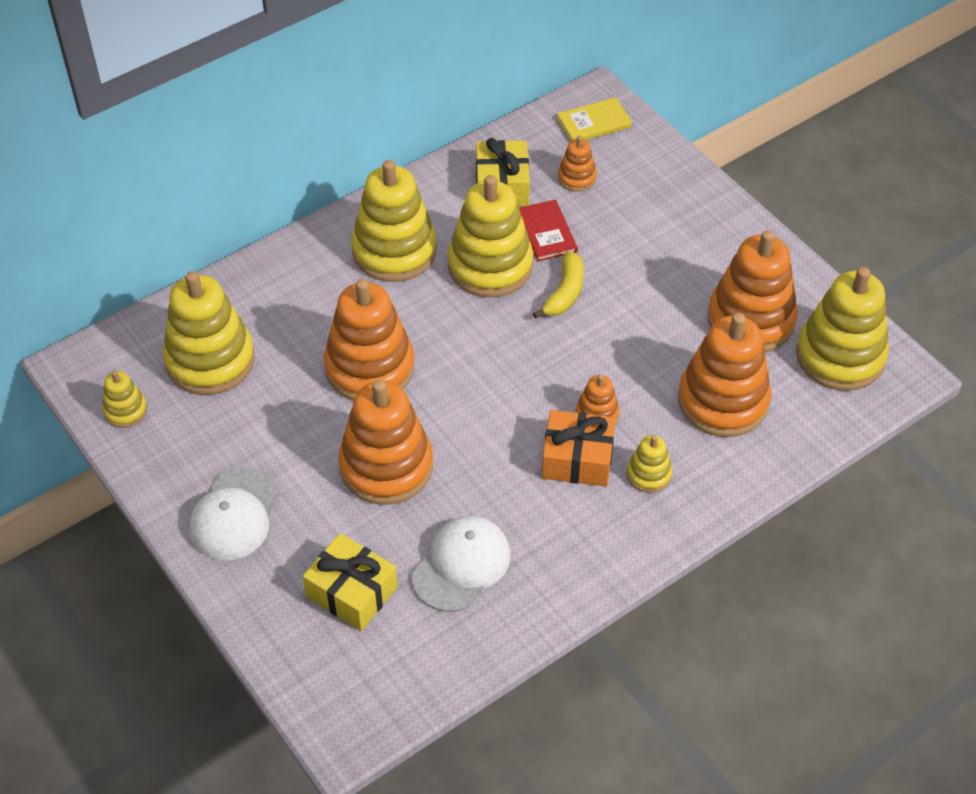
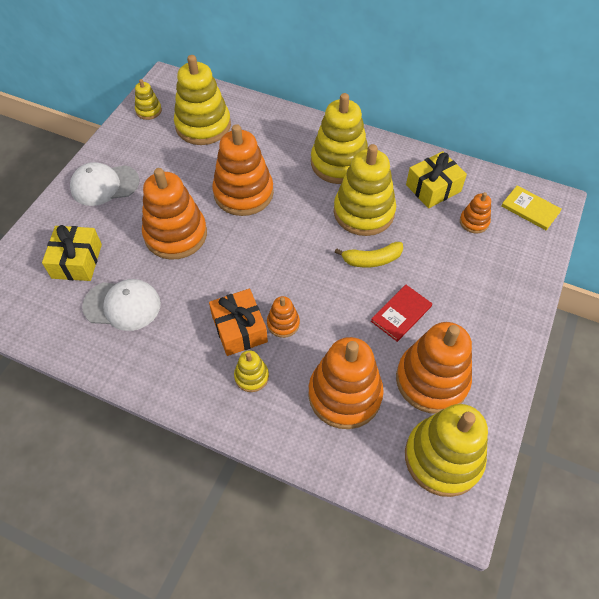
camera: 60 degrees right, 5 degrees up
red book [519,200,578,261] -> red book moved to [371,285,432,342]

